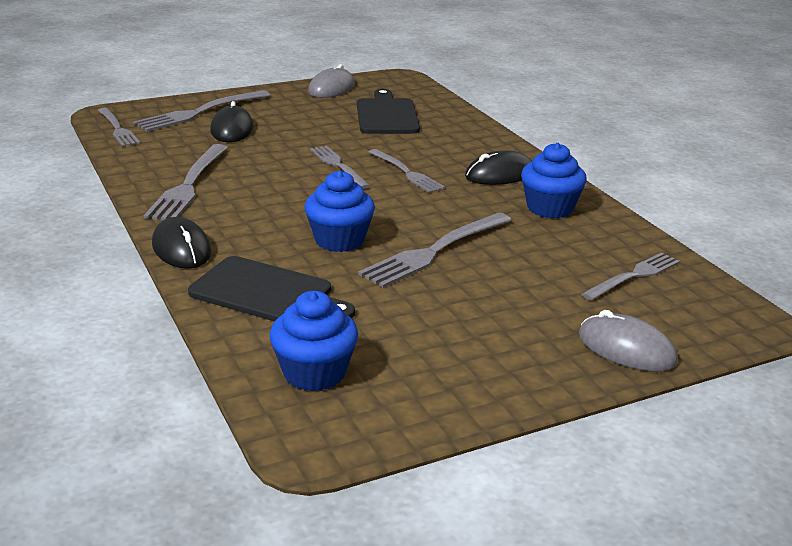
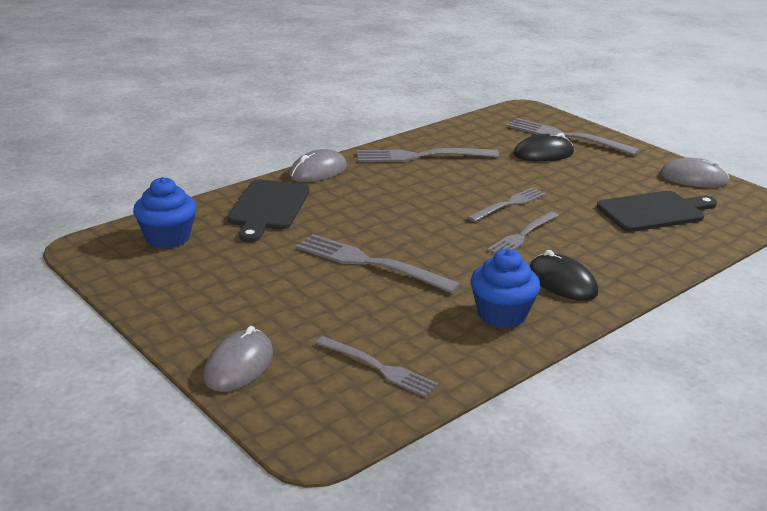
camera: 75 degrees right, 0 degrees up
grey fork [98,108,140,147] -> none
black mouse [152,217,212,269] -> grey mouse [289,149,347,182]
blue cupcake [304,171,375,252] -> none

